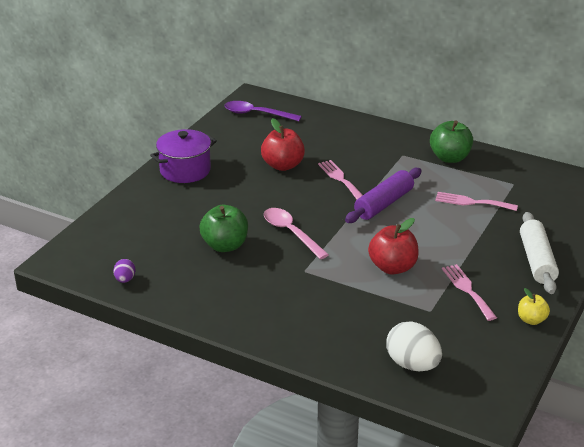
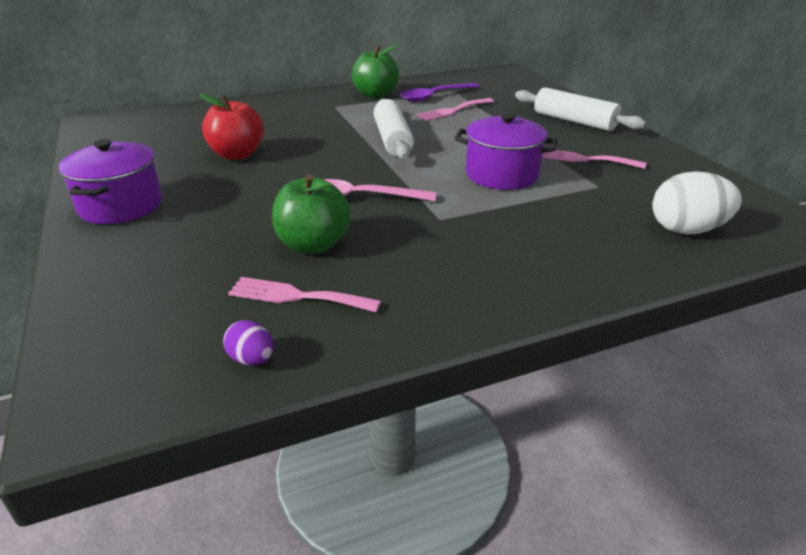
camera: 50 degrees left, 0 degrees up
purple spoon [225,101,302,121] -> purple spoon moved to [400,83,480,102]
pink fork [318,160,363,199] -> pink fork moved to [228,277,381,312]
purple rolling pin [345,168,422,223] -> white rolling pin [373,99,414,160]
red apple [368,218,419,275] -> purple pot [454,113,558,190]
yellow apple [518,288,550,325] -> none

